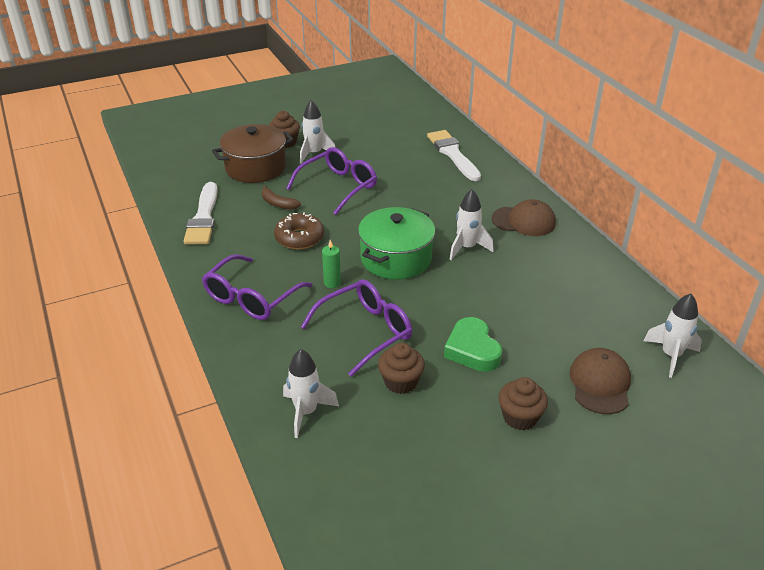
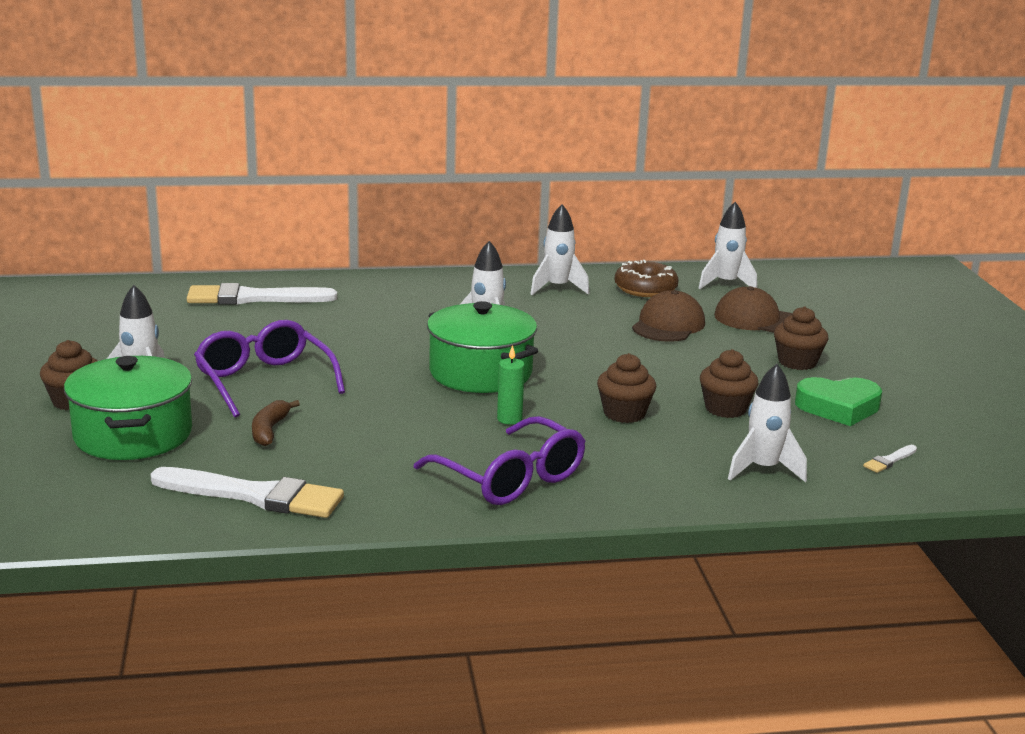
camera: 75 degrees left, 15 degrees down
brown pot [212,124,294,183] -> green pot [64,356,192,460]
brown banana [262,185,301,210] -> brown banana turned 135 degrees clockwise [252,400,300,446]
brown donut [274,212,324,249] -> brown donut moved to [614,260,679,297]
purple glasses [301,279,412,377] -> brown cupcake [597,353,656,423]
green heart [444,317,502,372] -> green heart moved to [795,377,882,426]
brown cap [492,199,556,236] -> brown cap moved to [632,290,705,342]
none -> white rocket [530,204,589,295]
none -> white brush [863,445,917,473]

